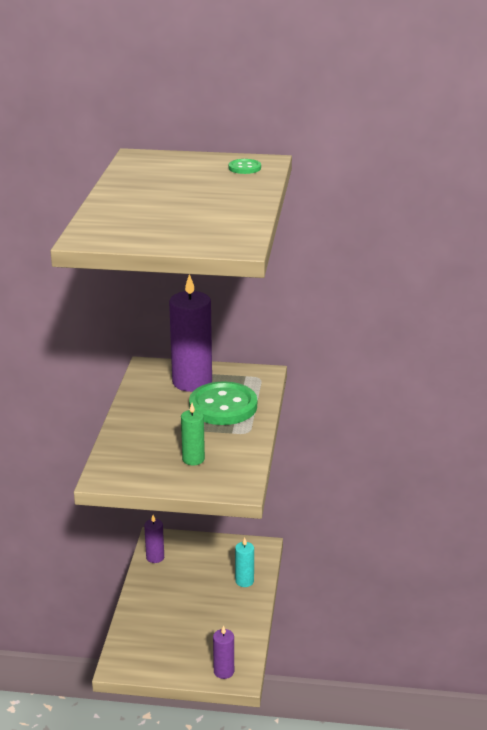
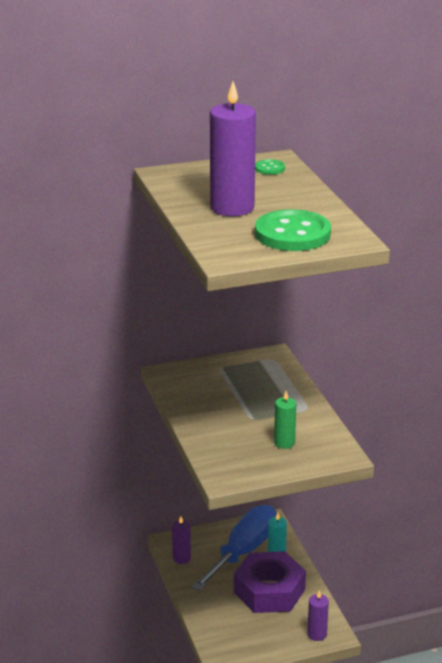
camera: 25 degrees left, 0 degrees up
purple candle [169,274,212,392] -> purple candle moved to [210,81,256,216]
green button [189,381,257,425] -> green button moved to [255,209,331,251]
none -> blue screwdriver [191,505,277,591]
none -> purple nut [234,551,306,613]

